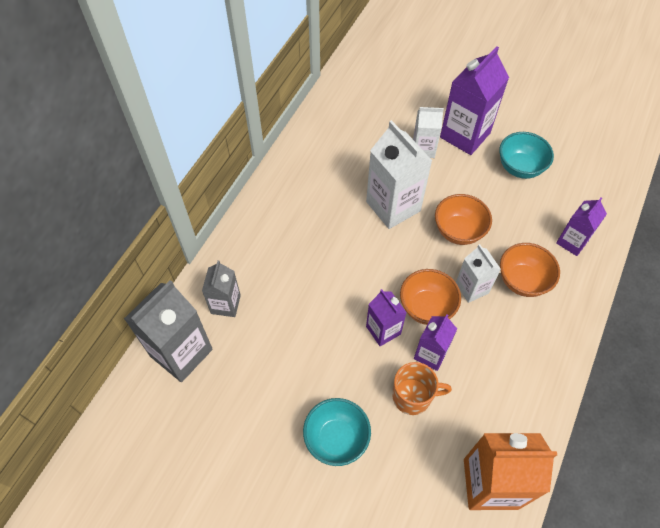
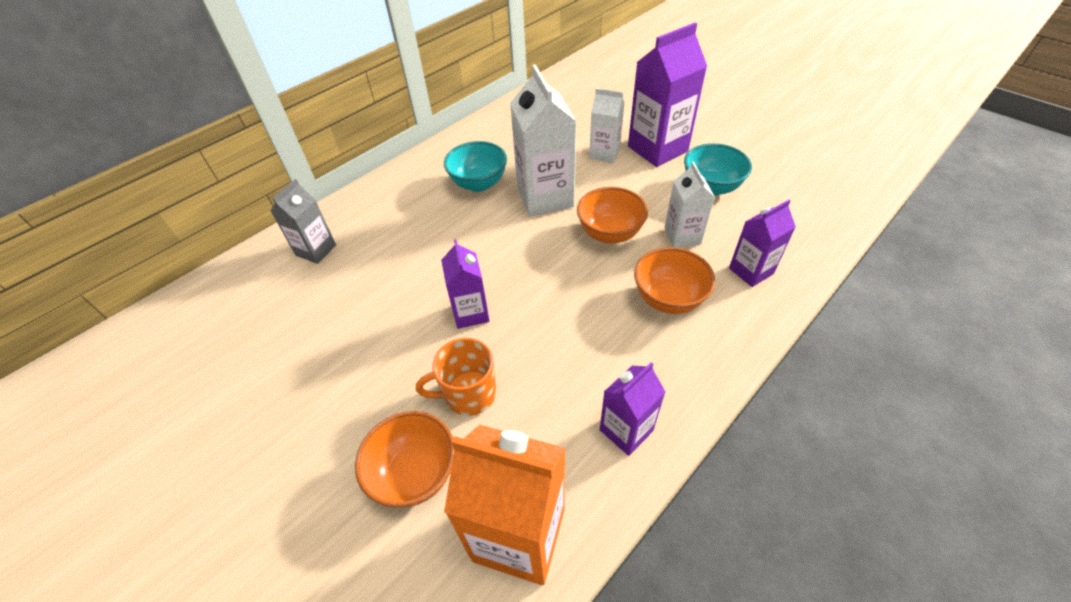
camera: 20 degrees right, 10 degrees down
grey carton [124,280,213,382] -> none
turquoise bowl [303,398,371,466] -> turquoise bowl moved to [444,141,507,192]
orange mug [393,362,452,415] -> orange mug turned 150 degrees clockwise [416,338,496,416]
orange bowl [400,269,461,325] -> orange bowl moved to [355,411,454,508]
purple carton [414,315,457,371] -> purple carton moved to [600,362,666,456]
white carton [456,244,501,303] -> white carton moved to [664,161,715,247]

